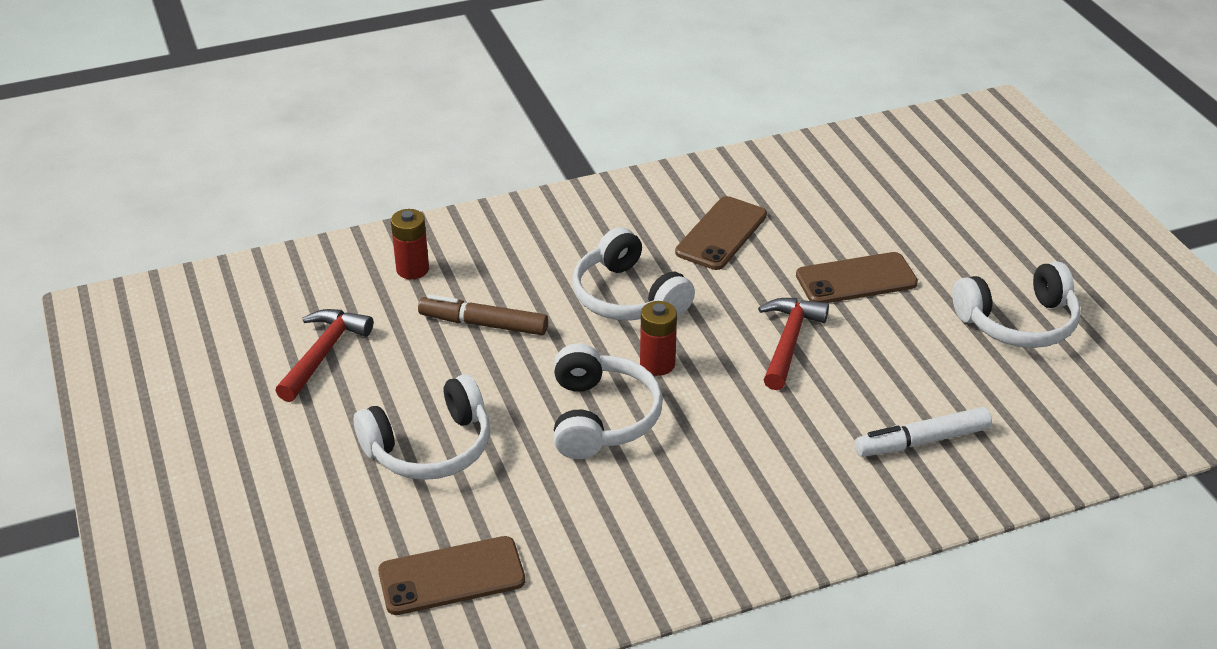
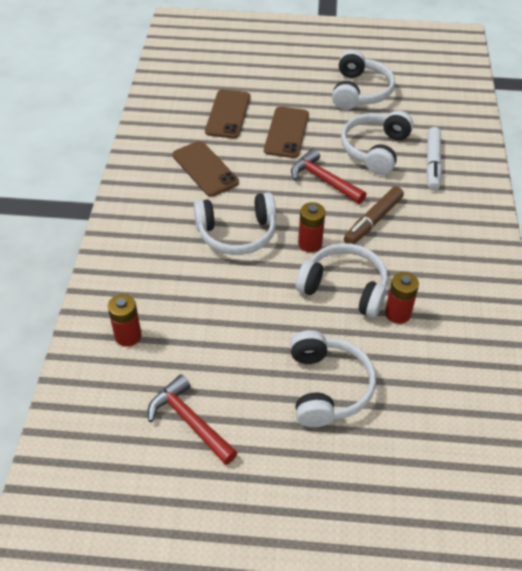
camera: 65 degrees left, 10 degrees up
brown phone [378,536,525,615] -> brown phone moved to [205,89,250,139]
brown marker [418,294,548,335] -> brown marker moved to [344,186,404,244]
none -> white headphones [341,110,413,175]
none -> red battery [385,272,419,324]

